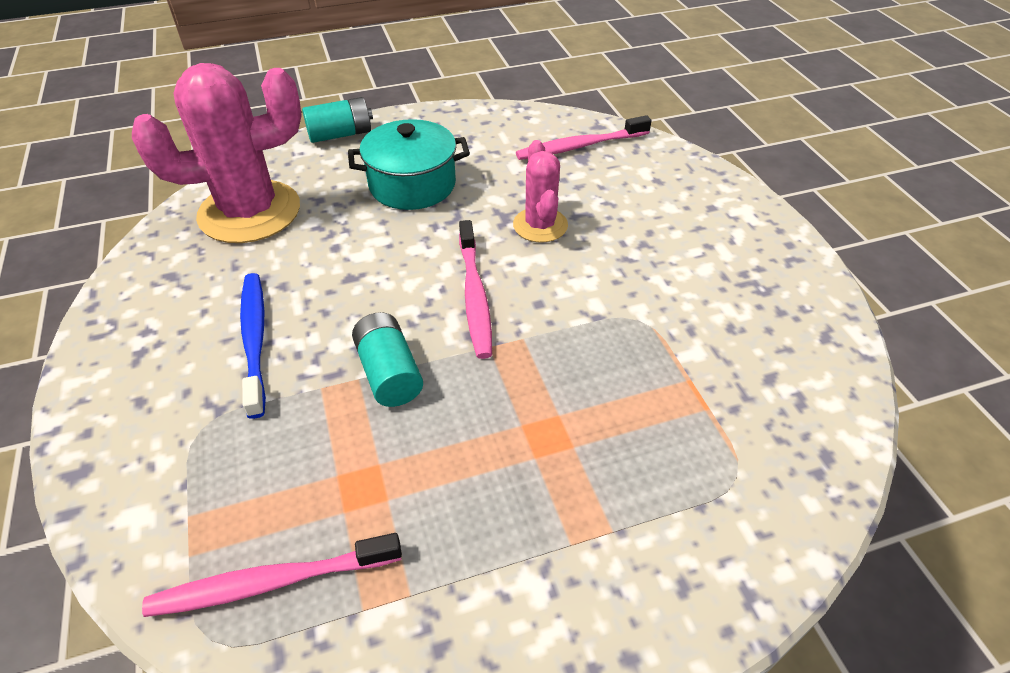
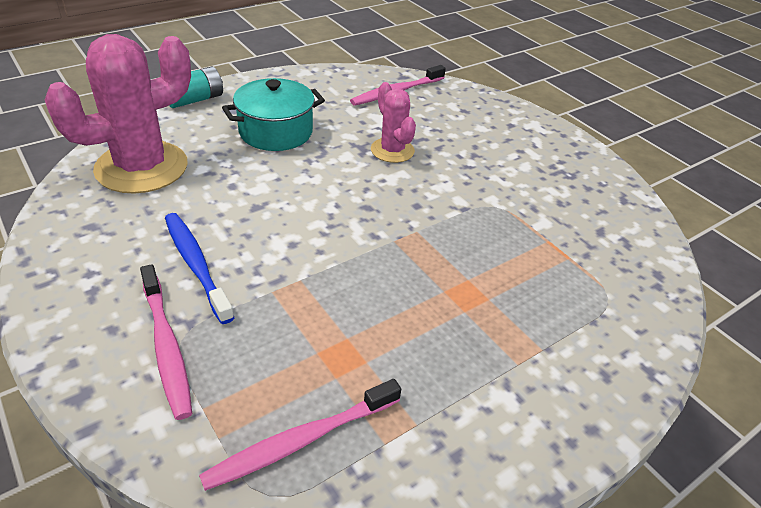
camera: 20 degrees left, 5 degrees down
turquoise battery [352,312,423,407] -> none
pink toothbrush [459,220,492,359] -> pink toothbrush moved to [140,264,192,420]

